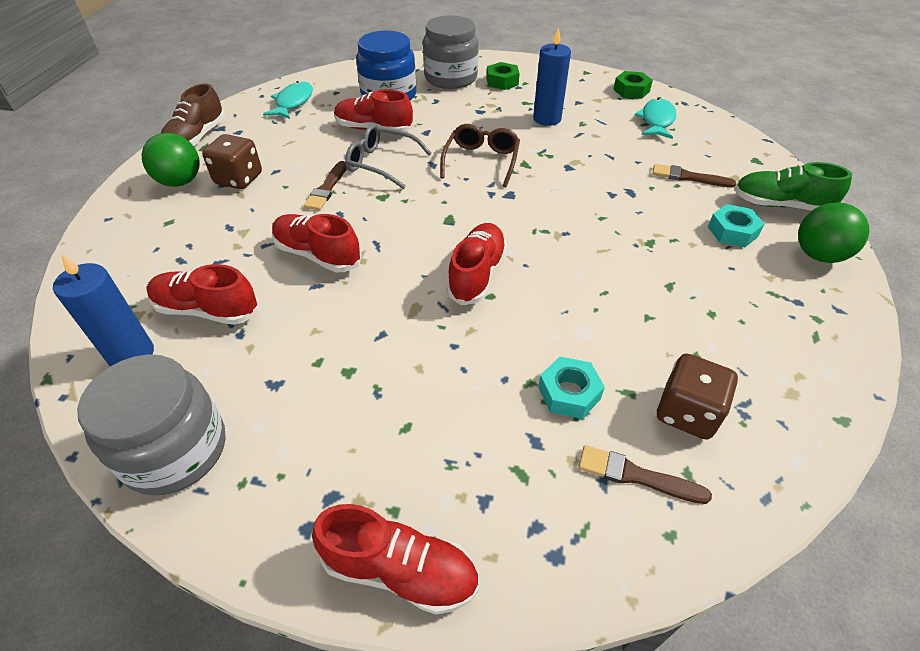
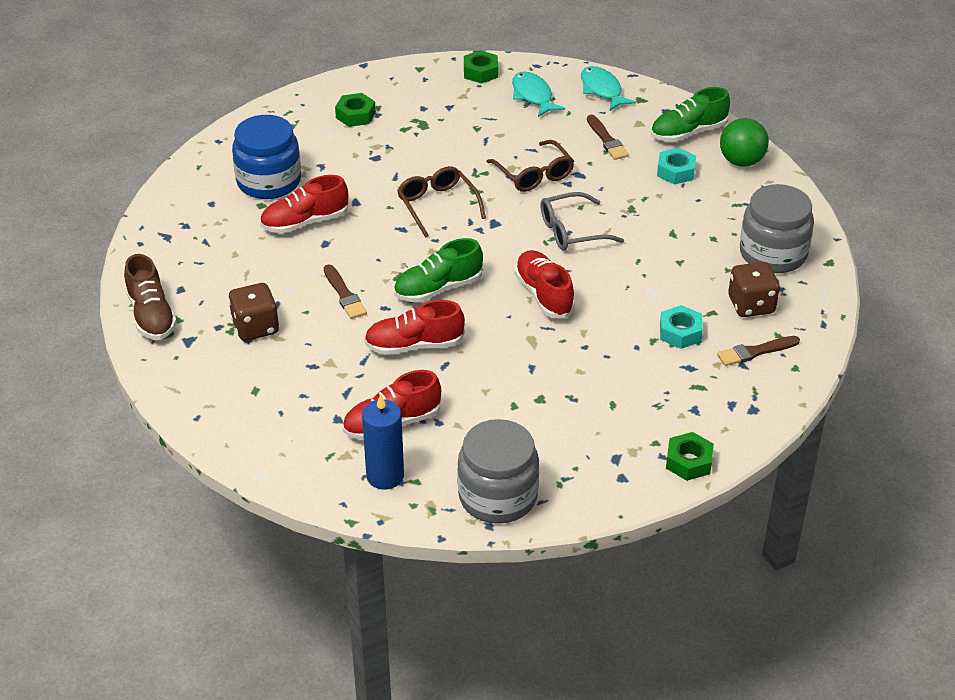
camera: 40 degrees left, 5 degrees down
green ball [142,133,200,187] -> none
turquoise fish [263,81,313,119] -> turquoise fish moved to [581,66,636,111]
red shoe [312,504,479,615] -> green nut [666,432,714,481]
grey glasses [345,124,432,189] -> grey glasses moved to [540,192,624,251]
grey jar [423,15,479,89] -> grey jar moved to [740,184,814,273]
blue candle [533,27,571,126] -> none
brown brush [652,164,736,188] -> brown brush turned 90 degrees counterclockwise [587,115,629,160]
none -> green shoe [394,238,483,302]
none -> brown glasses [486,140,574,192]

